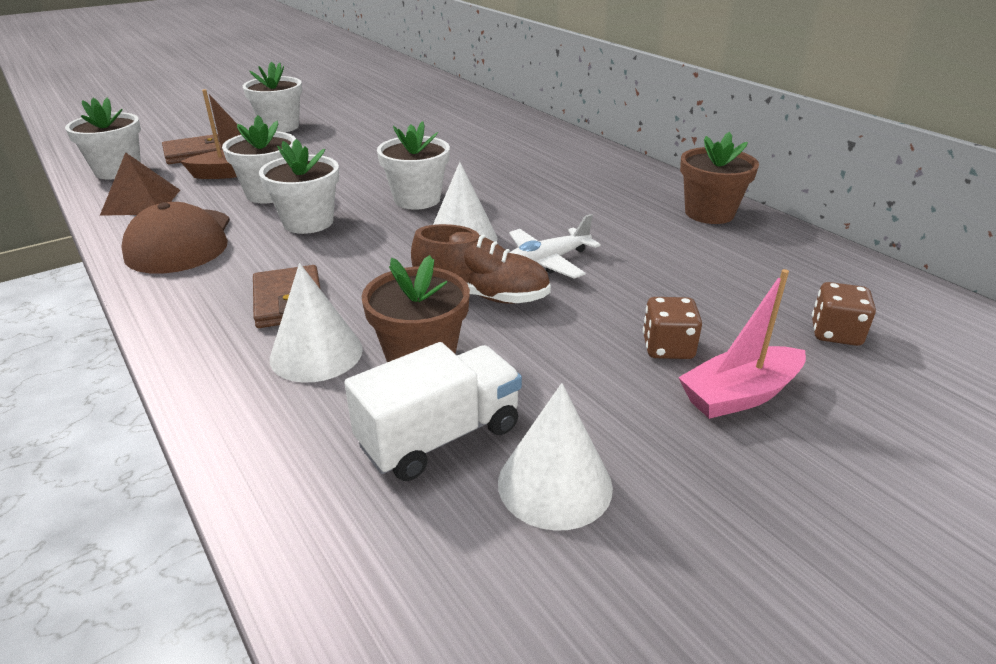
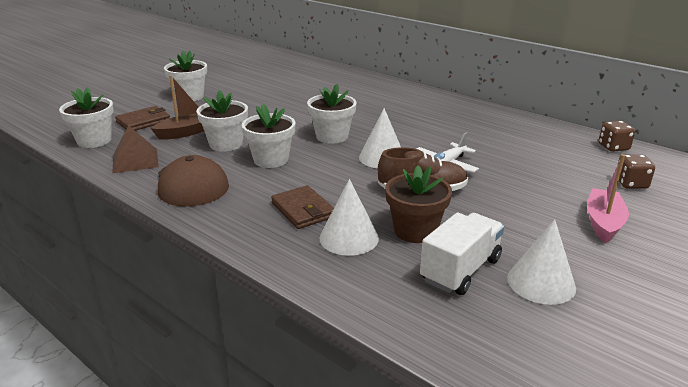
camera: 15 degrees left, 5 degrees down
brown dice [643,297,702,359] -> brown dice moved to [598,121,635,152]
pink boat [678,269,806,419] -> pink boat turned 150 degrees clockwise [587,154,629,243]
brown flower pot [680,132,759,224] -> none

